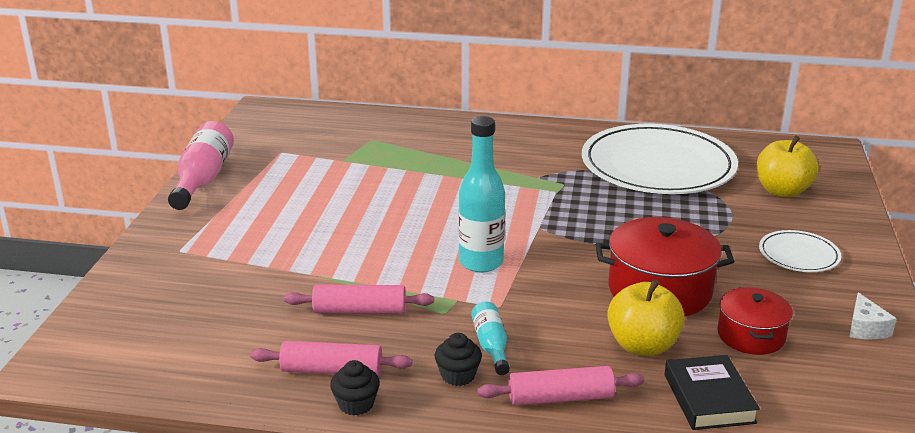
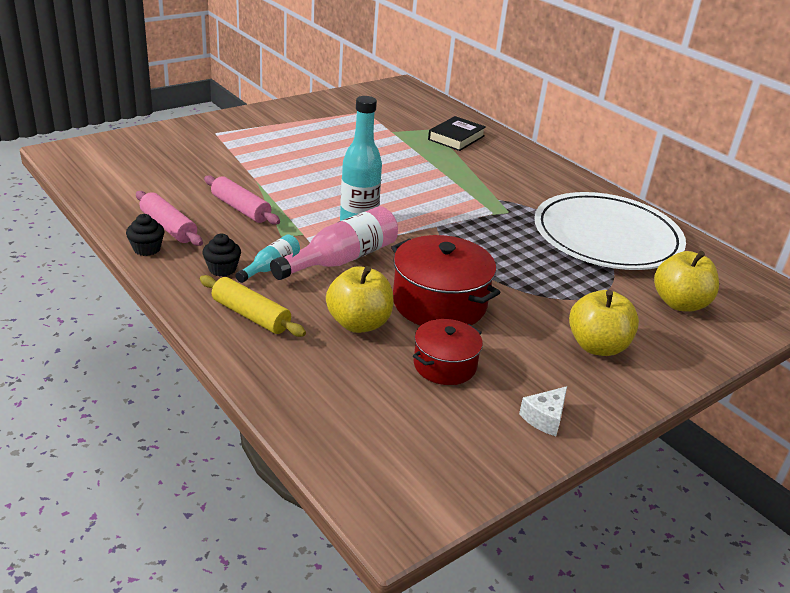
camera: 40 degrees right, 5 degrees up
pink bottle [168,121,234,210] -> pink bottle moved to [270,206,398,280]
pink rolling pin [477,366,645,406] -> yellow rolling pin [200,275,306,337]
black book [665,355,760,430] -> black book moved to [428,116,486,151]
white plate [759,230,841,272] -> yellow apple [569,290,639,356]

